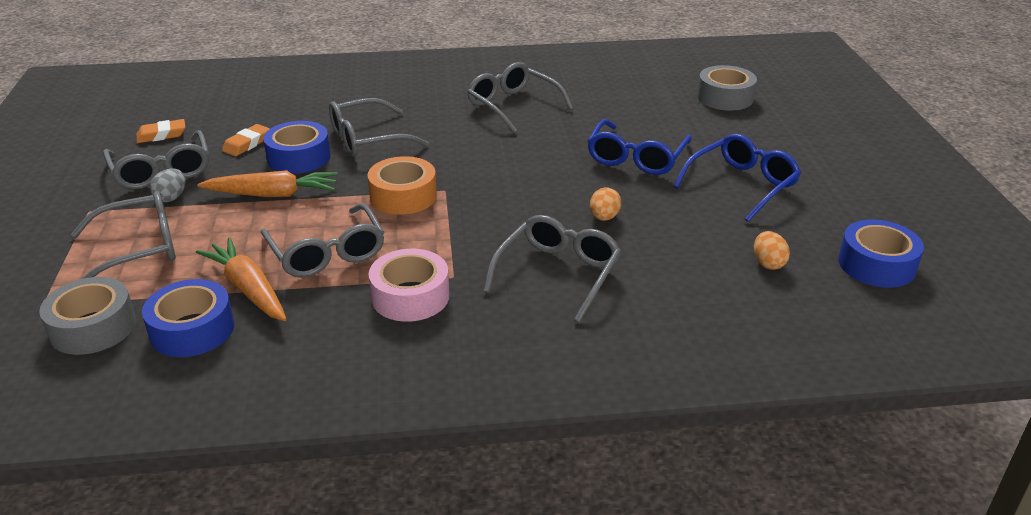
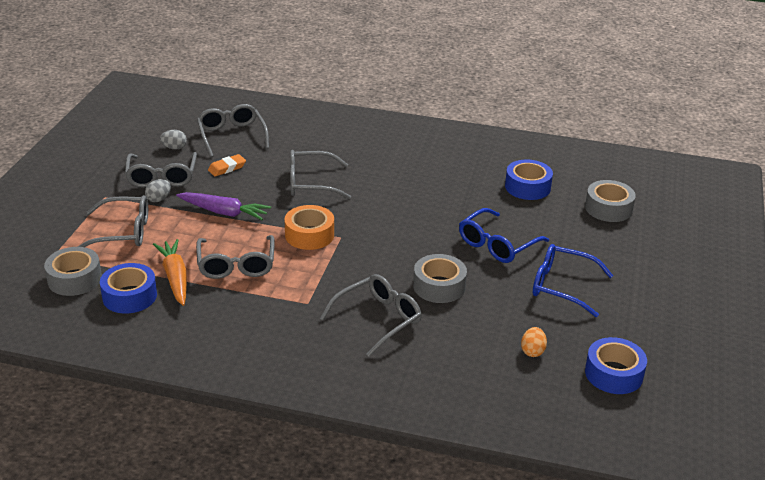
camera: 20 degrees right, 0 degrees up
orange eraser [136,119,185,143] -> grey egg [160,130,187,150]
orange carrot [197,170,338,197] -> purple carrot [176,192,271,220]
blue tape [263,121,331,174] -> blue tape moved to [505,160,553,200]
pink tape [369,249,449,322] -> none
grey glasses [467,62,573,133] -> grey glasses moved to [197,104,269,157]
orange egg [590,187,621,221] -> grey tape [413,254,467,303]
blue glasses [673,134,801,222] -> blue glasses turned 135 degrees counterclockwise [533,244,613,317]

